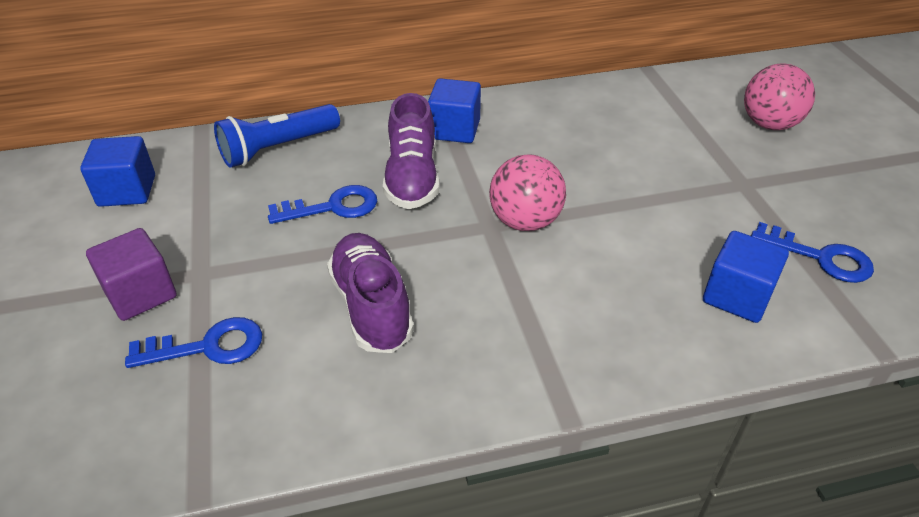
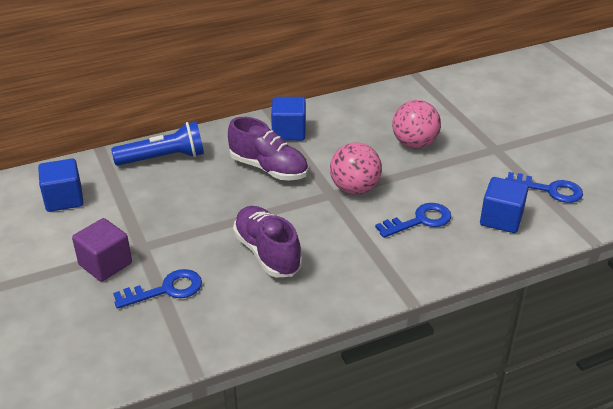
camera: 10 degrees left, 5 degrees down
blue flashlight [214,104,340,168] -> blue flashlight turned 150 degrees counterclockwise [111,121,204,166]
blue key [268,185,377,224] -> blue key moved to [375,203,451,238]
purple shoe [383,93,439,209] -> purple shoe turned 45 degrees counterclockwise [228,117,308,180]
pink ball [744,63,815,130] -> pink ball moved to [392,100,441,148]

